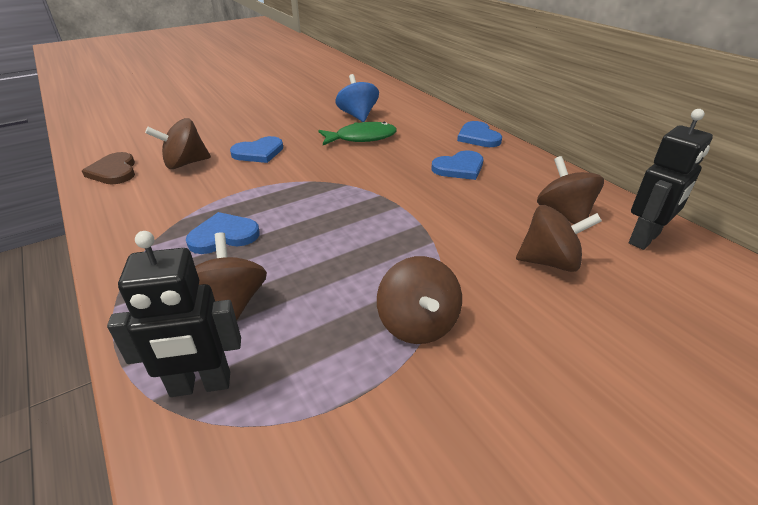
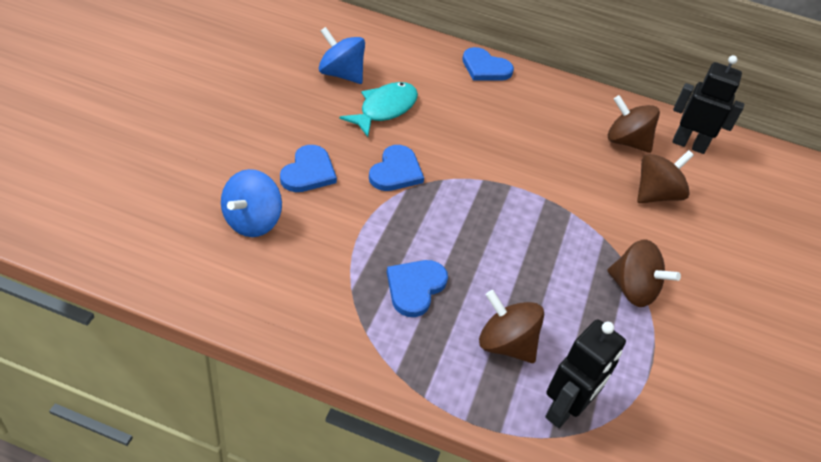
camera: 45 degrees left, 10 degrees up
brown heart [82,152,135,184] -> none
brown spinning top [145,118,211,169] -> blue spinning top [221,169,282,237]
green fish [318,122,397,145] -> turquoise fish [339,82,418,137]
blue heart [432,150,483,180] -> blue heart moved to [369,145,424,191]
black robot [629,109,713,250] -> black robot turned 75 degrees counterclockwise [673,55,744,154]

